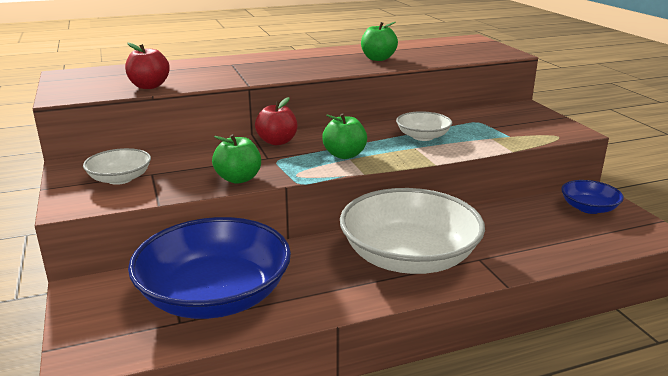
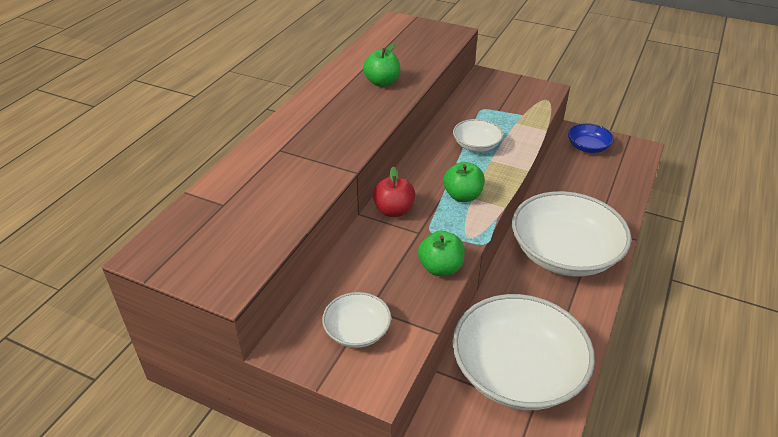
camera: 45 degrees left, 15 degrees up
red apple [125,43,170,89] -> none
blue bowl [128,217,291,319] -> white bowl [453,294,595,410]

